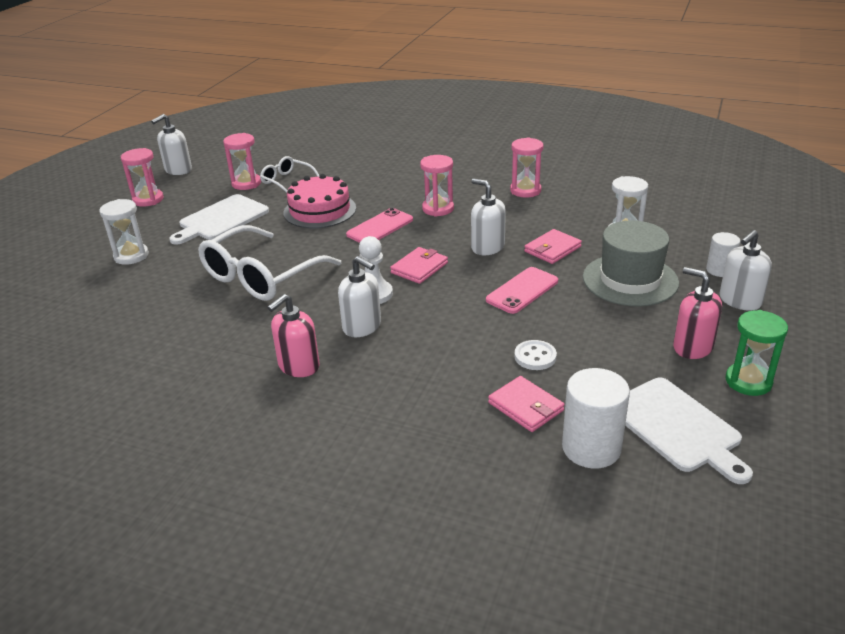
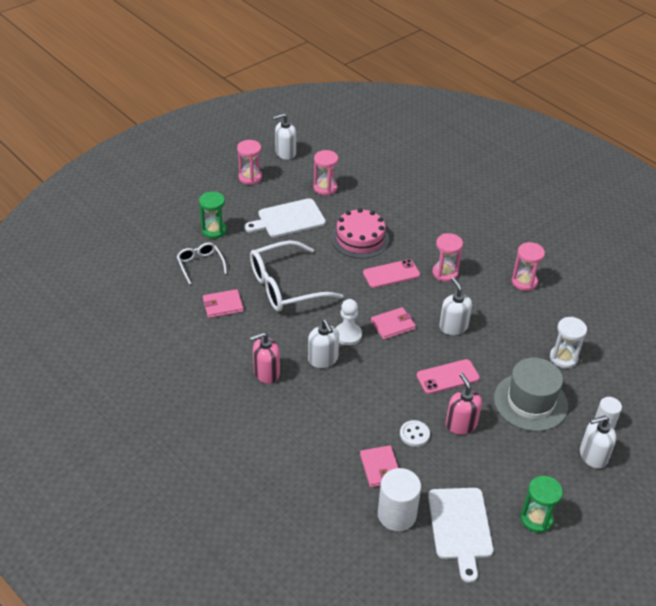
camera: 25 degrees right, 10 degrees up
white hourglass [99,199,149,265] -> green hourglass [199,191,227,239]
white glasses [260,156,320,193] -> white glasses moved to [177,243,227,284]
pink wallet [524,229,582,264] -> pink wallet moved to [203,289,244,318]
pink soap dispenser [673,267,722,359] -> pink soap dispenser moved to [446,373,482,434]

